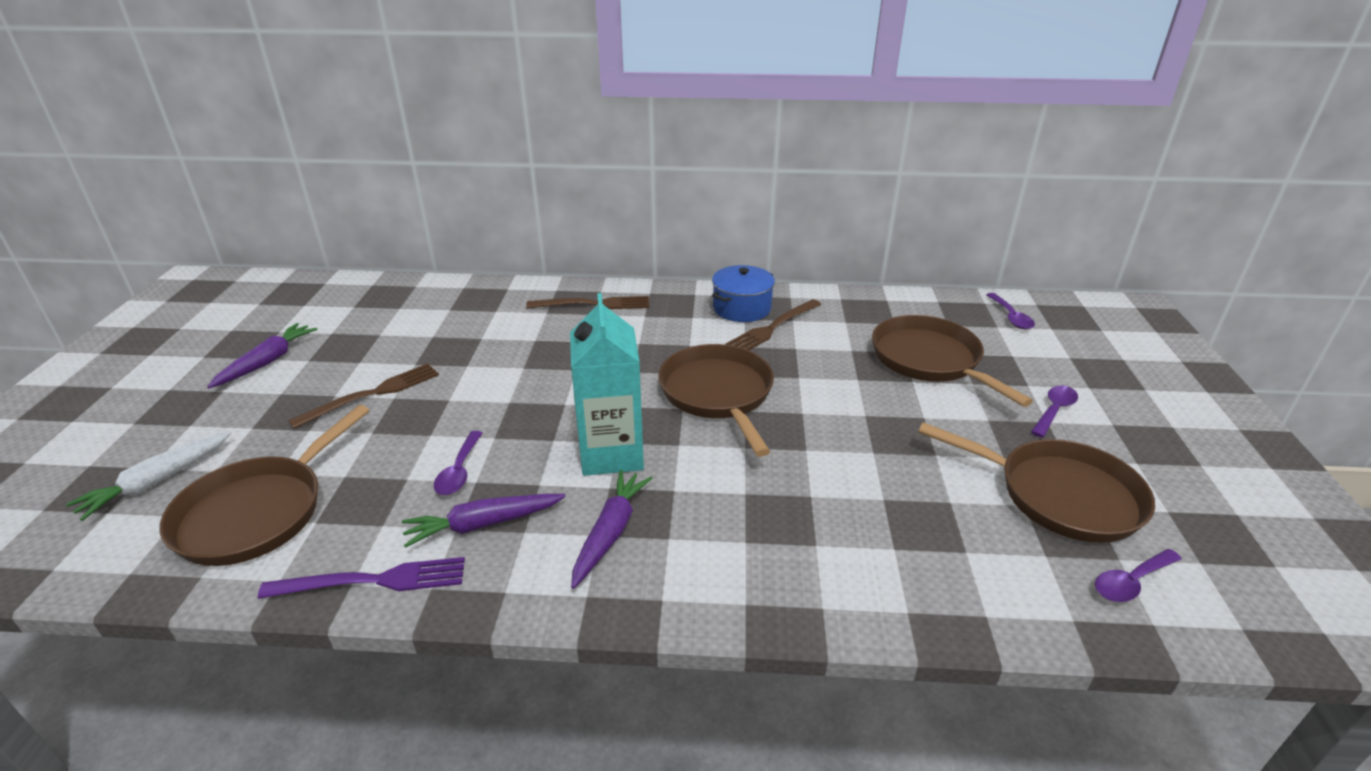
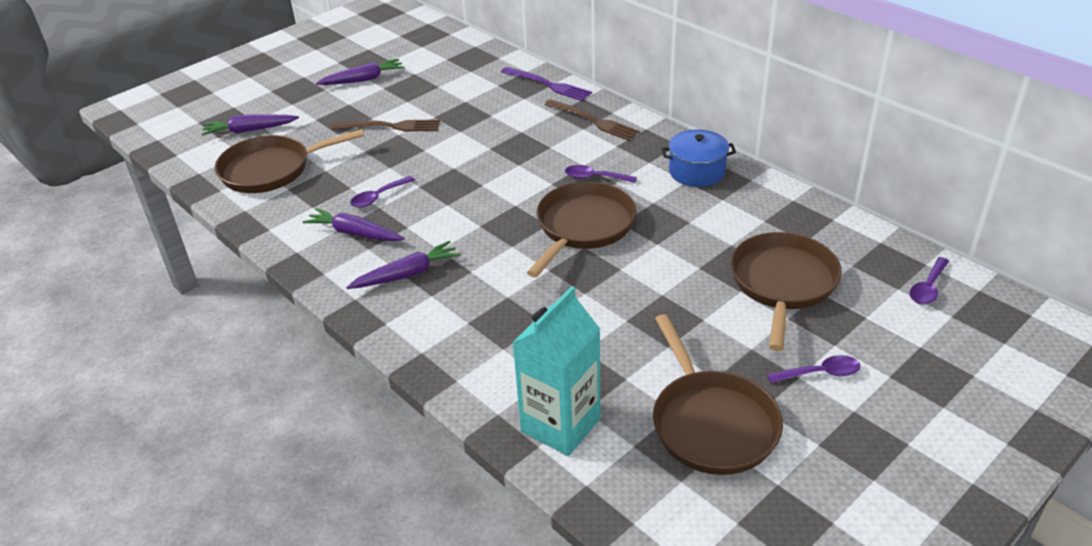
camera: 45 degrees right, 5 degrees up
white carrot [66,431,232,521] -> purple carrot [201,114,299,136]
purple fork [258,557,465,599] -> purple fork moved to [501,67,592,101]
turquoise carton [570,293,644,476] -> turquoise carton moved to [512,286,601,456]
brown fork [726,299,821,350] -> none
purple spoon [1095,549,1182,602] -> purple spoon moved to [565,165,637,183]

